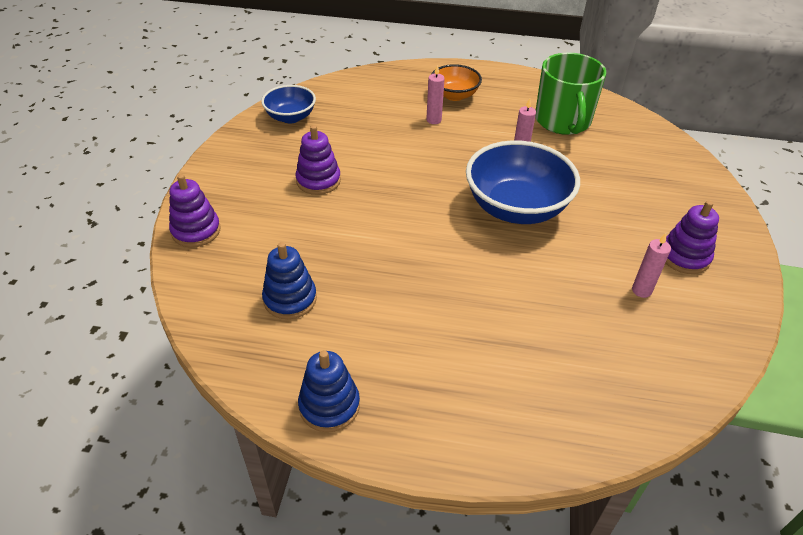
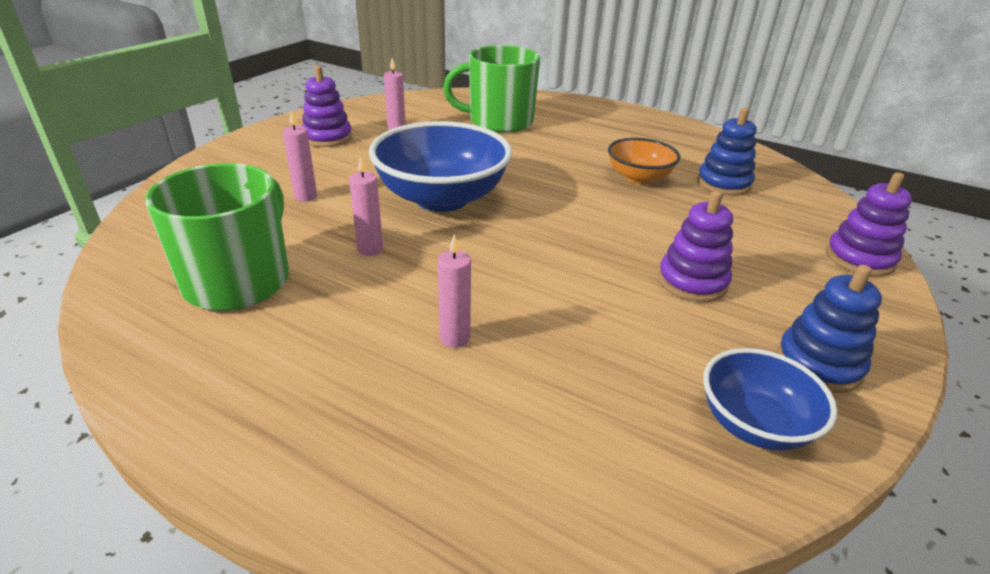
camera: 160 degrees left, 10 degrees down
blue stacking toy [298,350,360,432] -> blue stacking toy moved to [777,265,882,393]
orange bowl [432,64,482,101] -> orange bowl moved to [608,138,681,184]
none -> pink candle [282,110,317,202]
none -> green mug [443,45,540,133]

